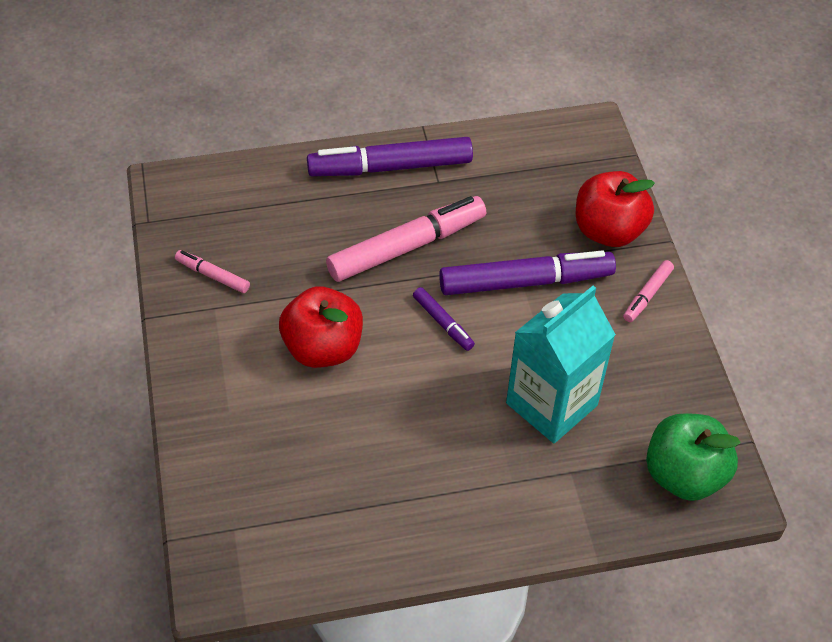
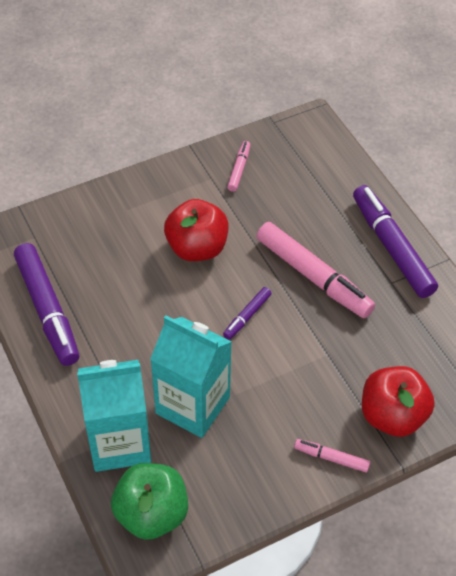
camera: 75 degrees right, 0 degrees up
purple marker [439,250,616,295] -> purple marker moved to [14,243,79,366]
none -> turquoise carton [77,360,151,472]

